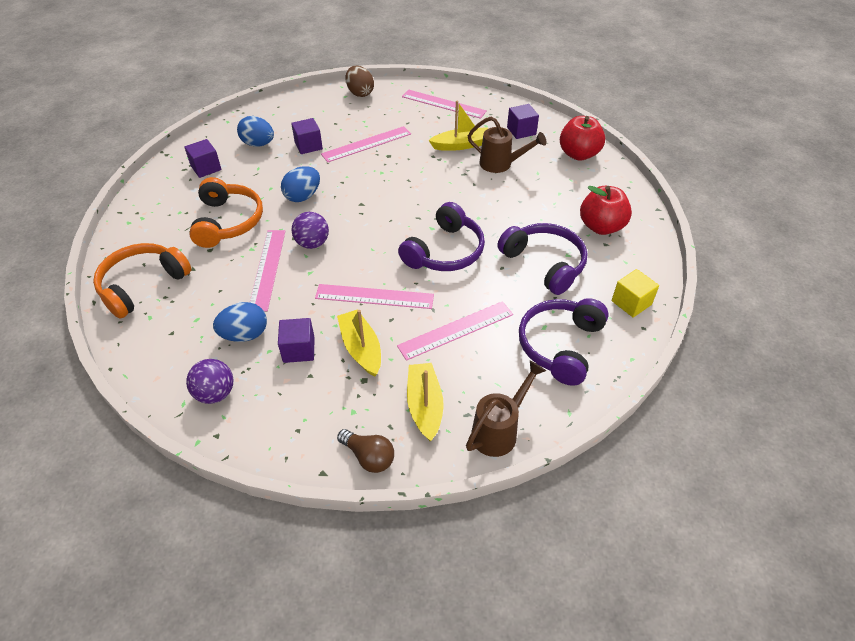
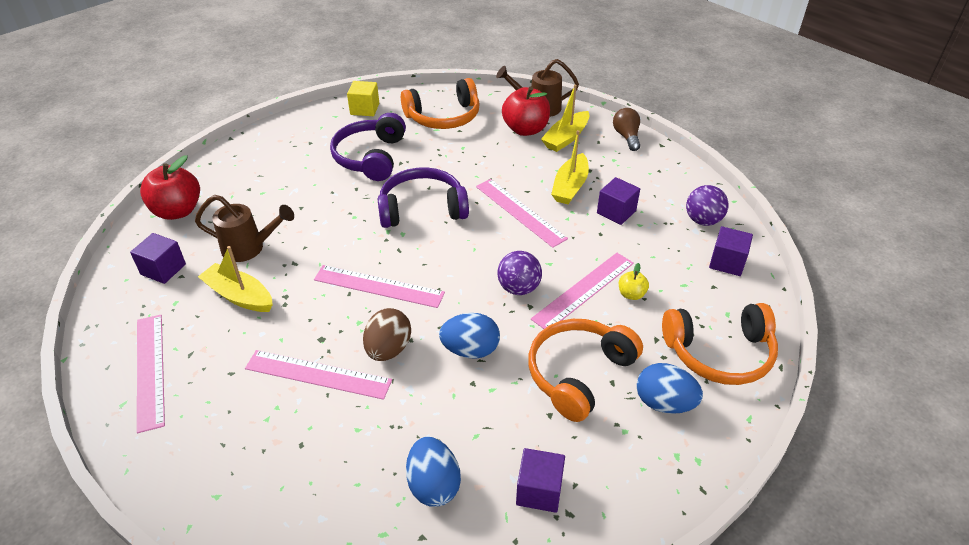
camera: 135 degrees left, 5 degrees down
blue egg [213,302,267,342] -> blue egg moved to [636,363,703,414]
purple cube [291,118,323,154] -> purple cube moved to [709,226,753,276]
brown egg [345,66,374,97] -> brown egg moved to [363,308,411,361]
pink ruler [397,301,513,361] -> pink ruler moved to [314,265,445,308]
brown watering can [468,116,546,173] -> brown watering can turned 120 degrees clockwise [195,195,294,262]
purple headphones [519,298,609,386] -> orange headphones [401,78,480,129]
red apple [580,186,632,235] -> red apple moved to [502,86,550,136]
none -> yellow apple [619,263,649,300]

